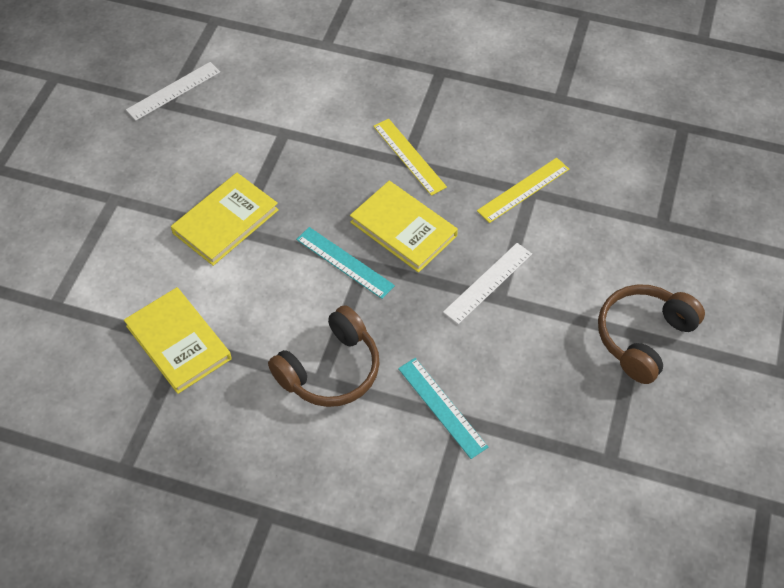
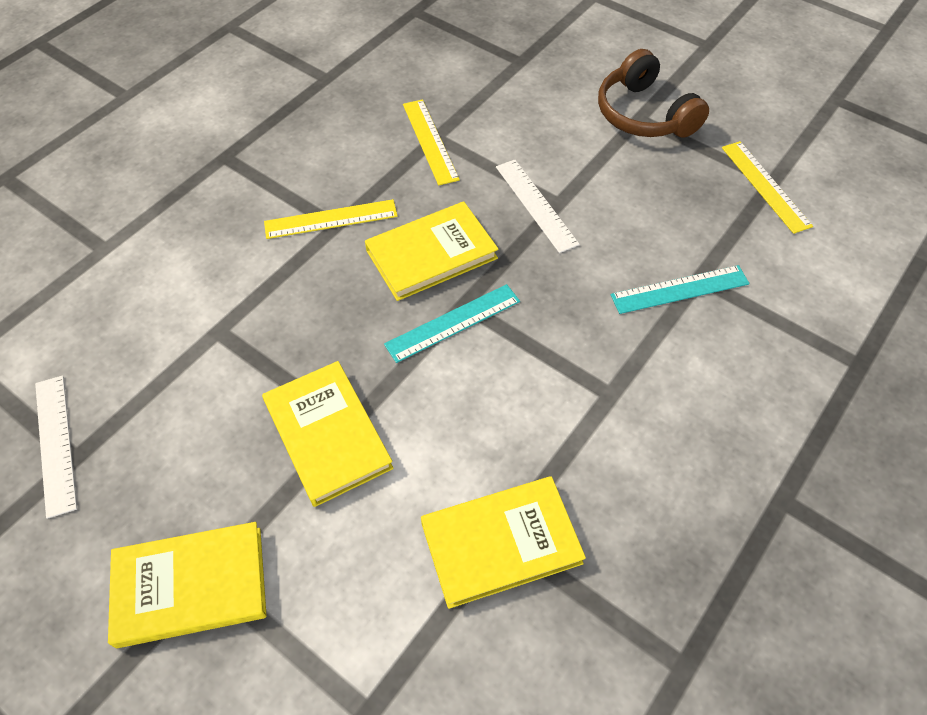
camera: 70 degrees left, 0 degrees up
brown headphones [268,305,380,407] -> none
none -> yellow book [108,522,267,648]
none -> yellow ruler [722,141,813,234]

